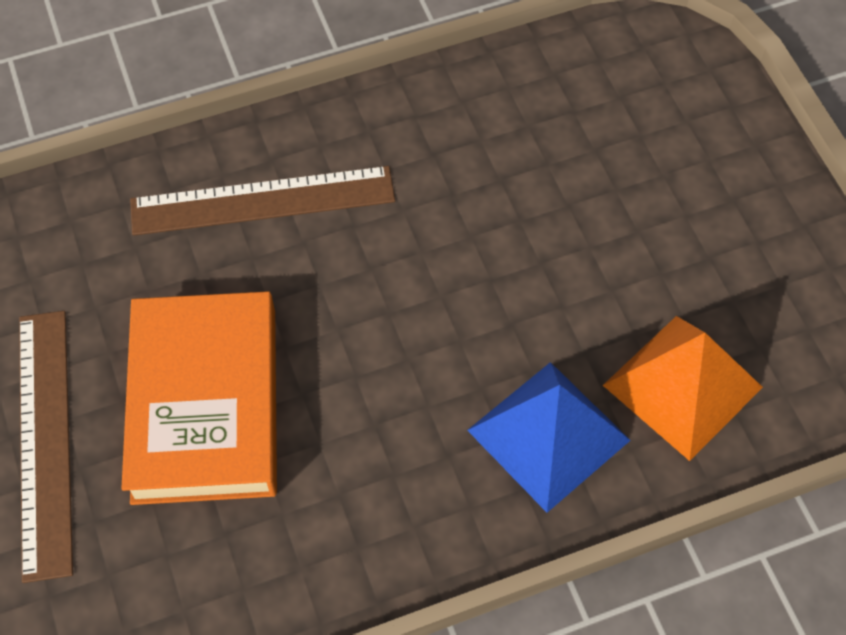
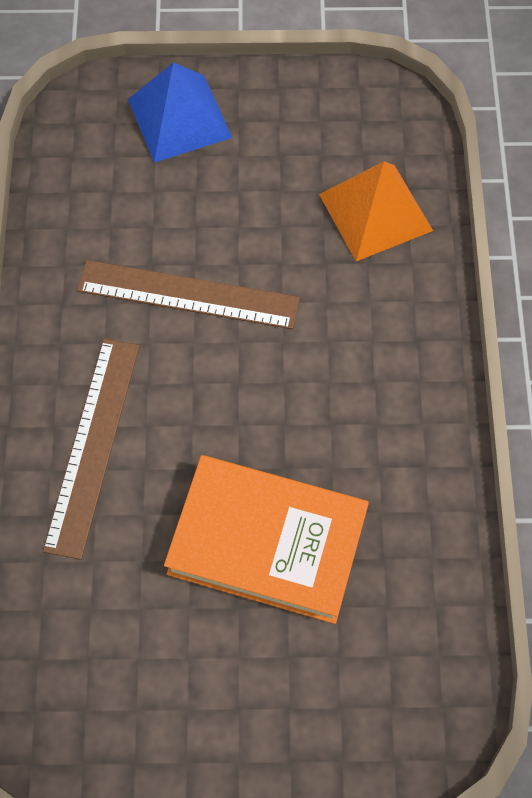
camera: 70 degrees left, 5 degrees up
brown ruler [19,311,73,583] -> brown ruler moved to [77,260,300,329]
blue pyramid [467,362,631,513] -> blue pyramid moved to [128,62,232,163]

